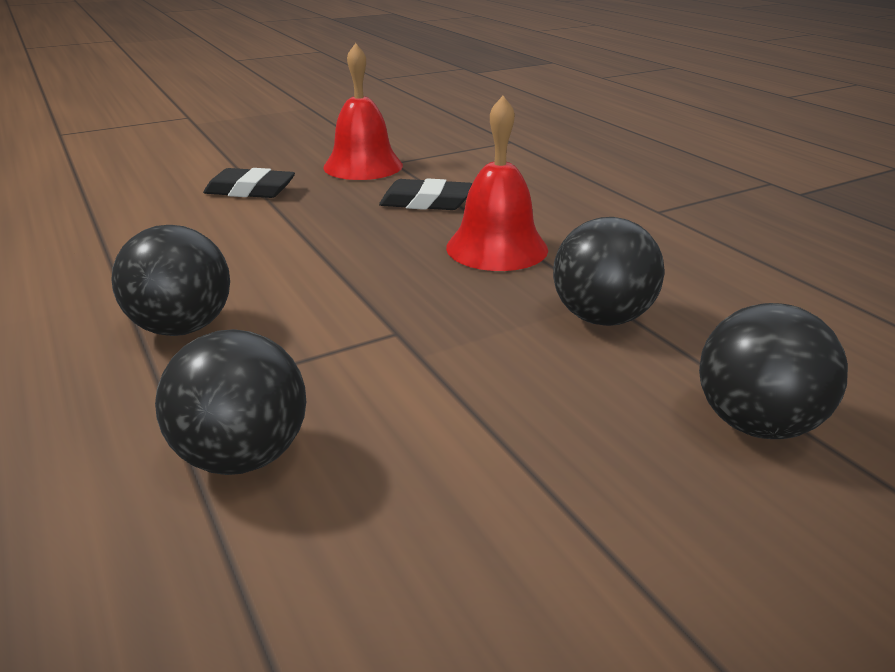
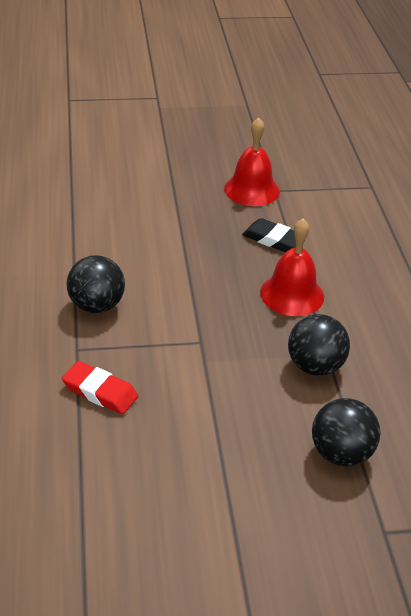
camera: 20 degrees right, 10 degrees up
black ball [155,329,306,475] -> red eraser [62,361,138,414]
black eraser [203,168,295,198] -> none

